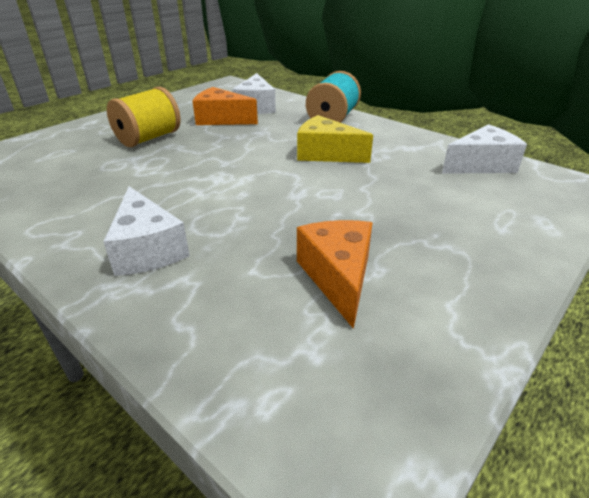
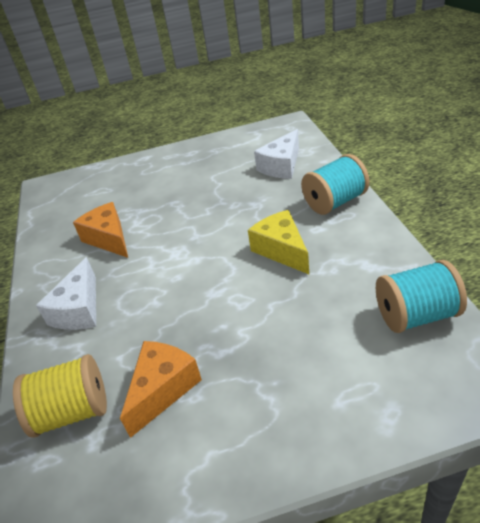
camera: 40 degrees right, 5 degrees up
yellow spool [107,86,181,147] -> yellow spool moved to [13,354,107,437]
orange cheese [193,87,258,125] -> orange cheese moved to [73,202,128,258]
white cheese [442,124,527,174] -> turquoise spool [376,260,467,333]

